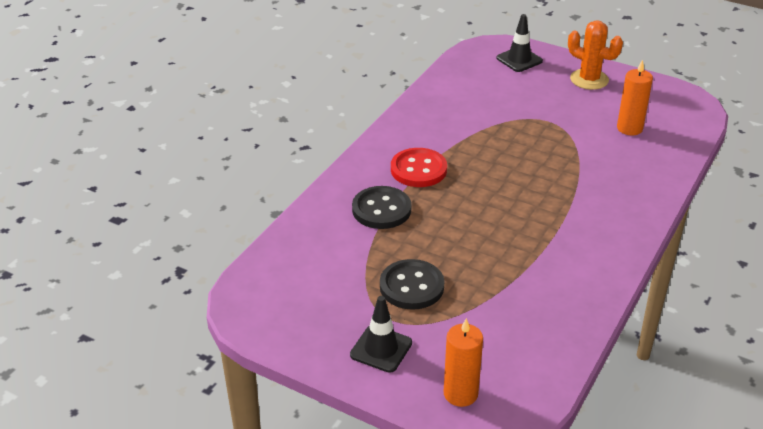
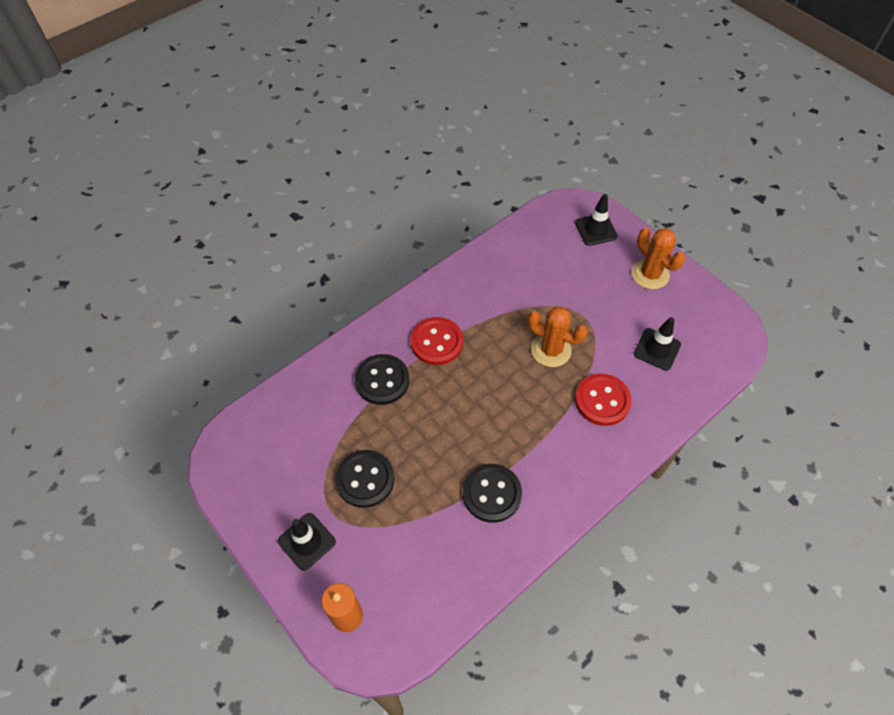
camera: 20 degrees right, 20 degrees up
orange candle [617,60,653,136] -> black traffic cone [634,317,681,370]
none -> black button [463,464,522,523]
none -> orange cactus [528,306,588,367]
none -> red button [575,374,632,426]

